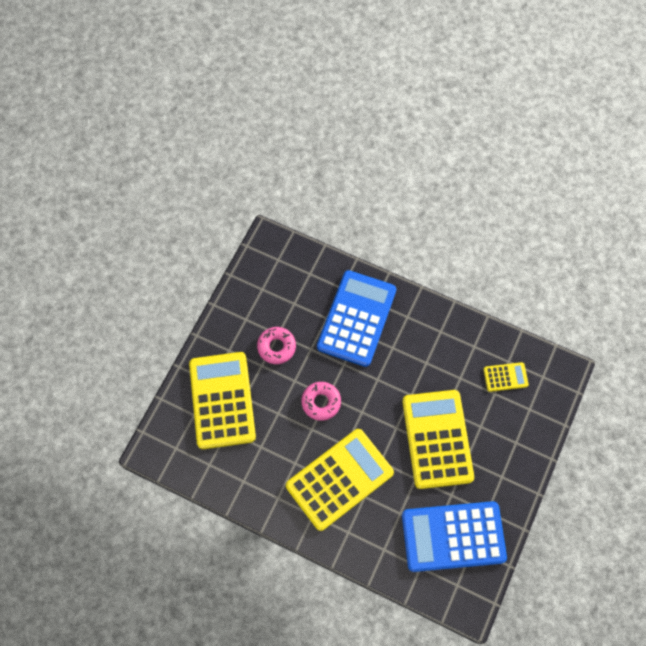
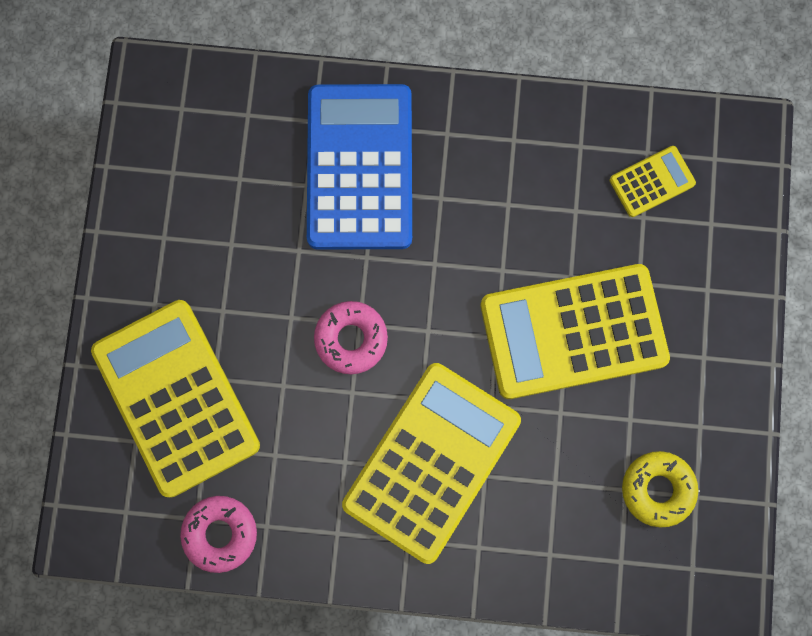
camera: 20 degrees left, 10 degrees up
pink donut [257,327,296,364] -> pink donut moved to [180,496,257,573]
yellow calculator [402,390,474,489] -> yellow calculator turned 75 degrees counterclockwise [481,264,670,399]
blue calculator [402,501,507,572] -> yellow donut [622,451,698,527]

